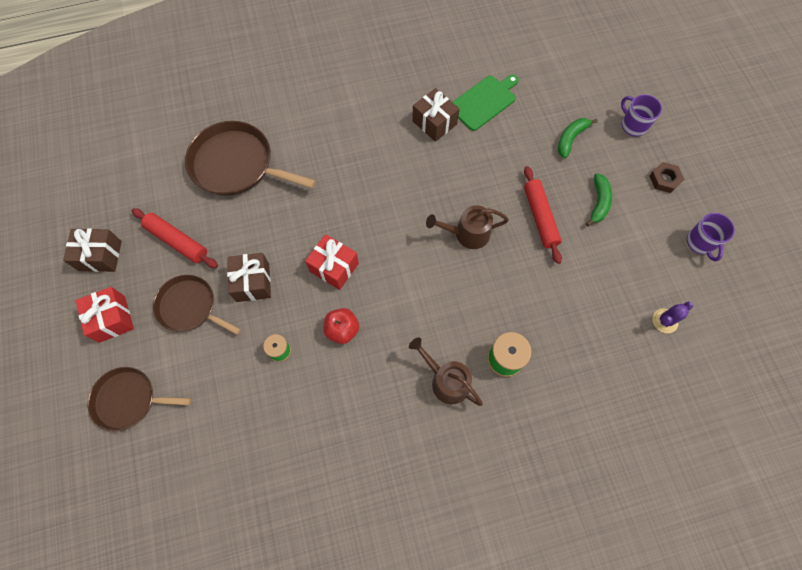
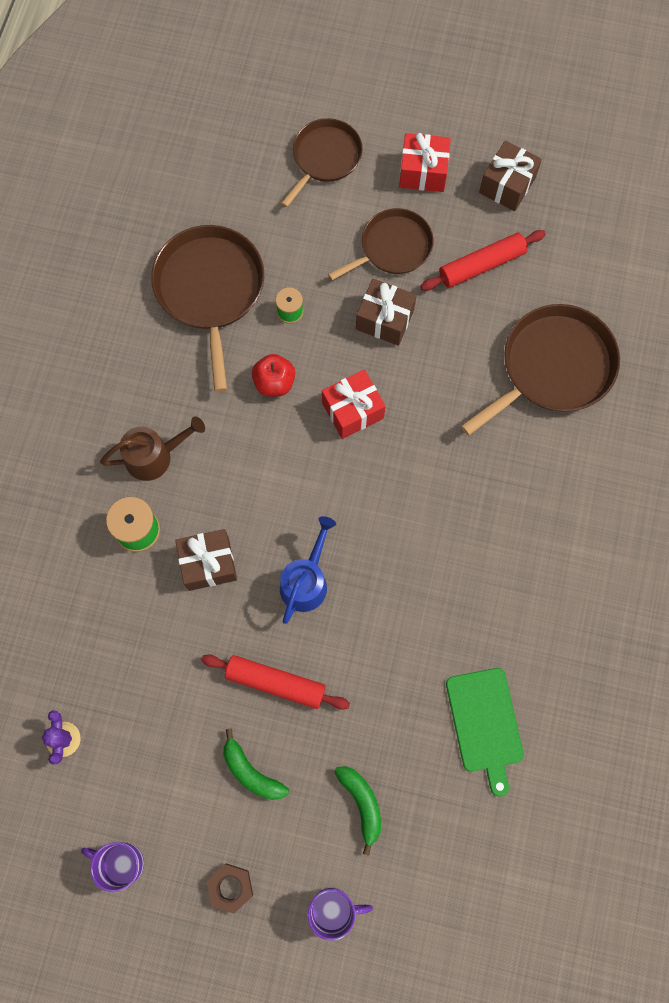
camera: 120 degrees right, 5 degrees up
brown gift [412,88,459,142] -> brown gift moved to [175,529,237,591]
brown watering can [426,205,509,249] -> blue watering can [280,516,336,624]
none -> brown pan [151,225,264,392]

